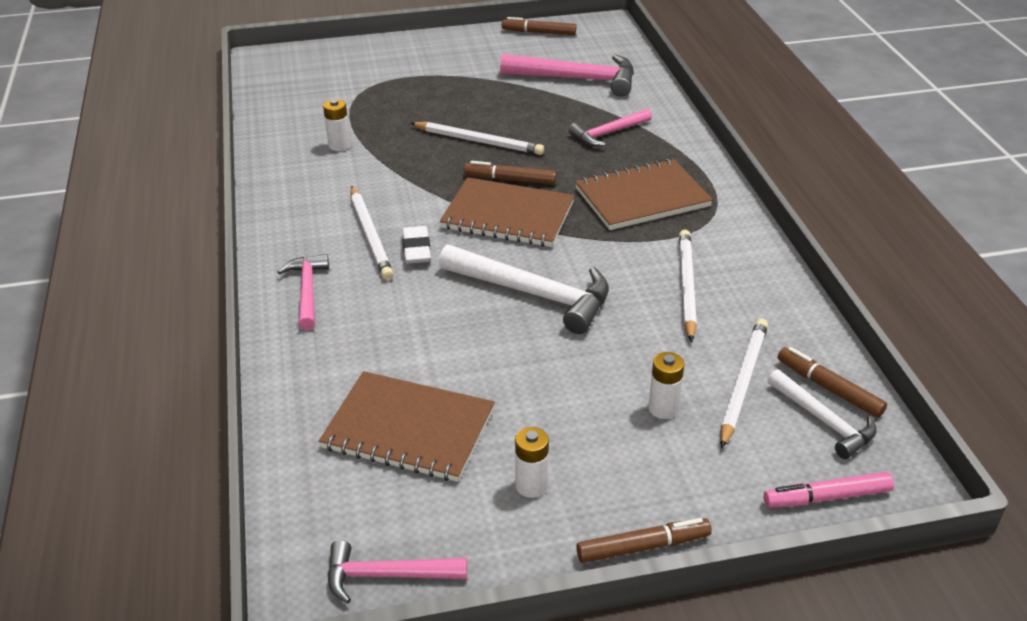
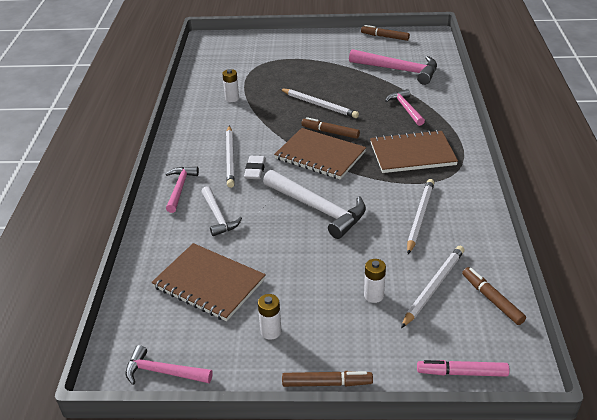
camera: 15 degrees right, 0 degrees up
pink hammer [568,109,652,146] -> pink hammer turned 90 degrees clockwise [385,89,425,126]
white hammer [768,369,877,459] -> white hammer moved to [201,186,242,236]

